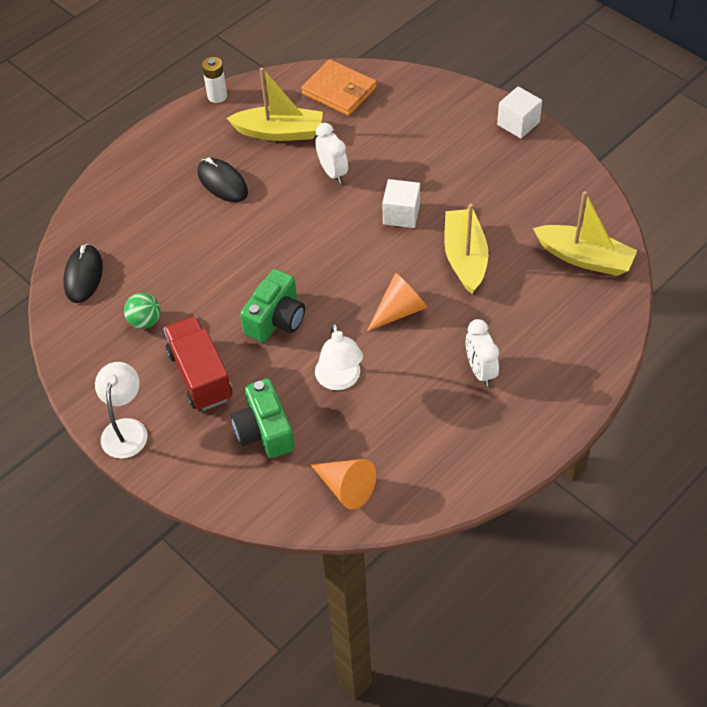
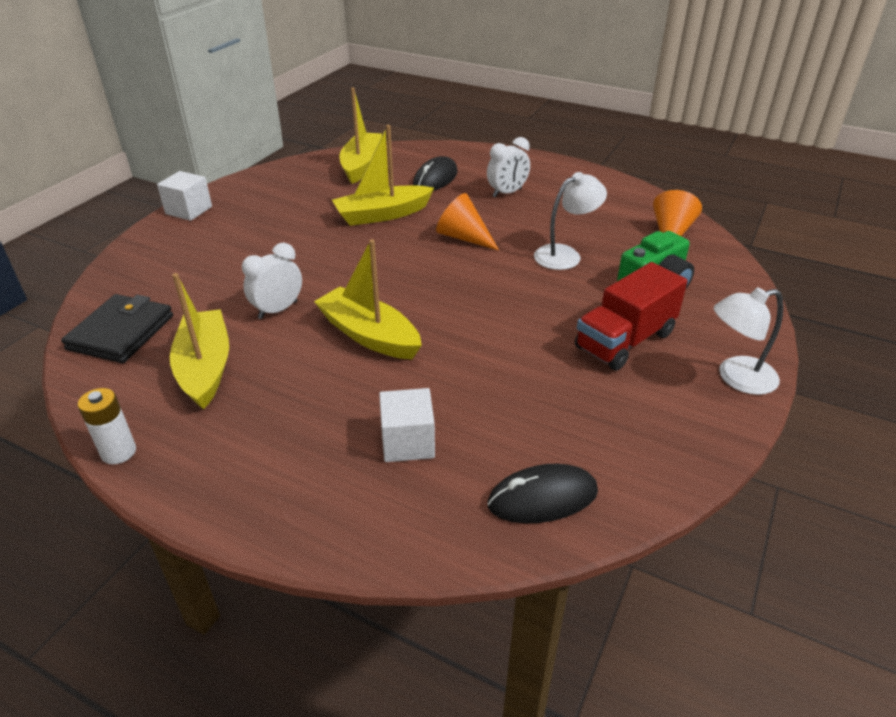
camera: 110 degrees left, 15 degrees down
green ball [124,293,161,329] -> none
black mouse [197,157,248,202] -> black mouse moved to [413,156,458,191]
green camera [240,269,305,342] -> none
orange wallet [301,59,377,116] -> black wallet [61,294,173,363]
white cube [382,179,420,228] -> white cube moved to [379,388,435,462]
none -> yellow boat [314,239,422,359]

